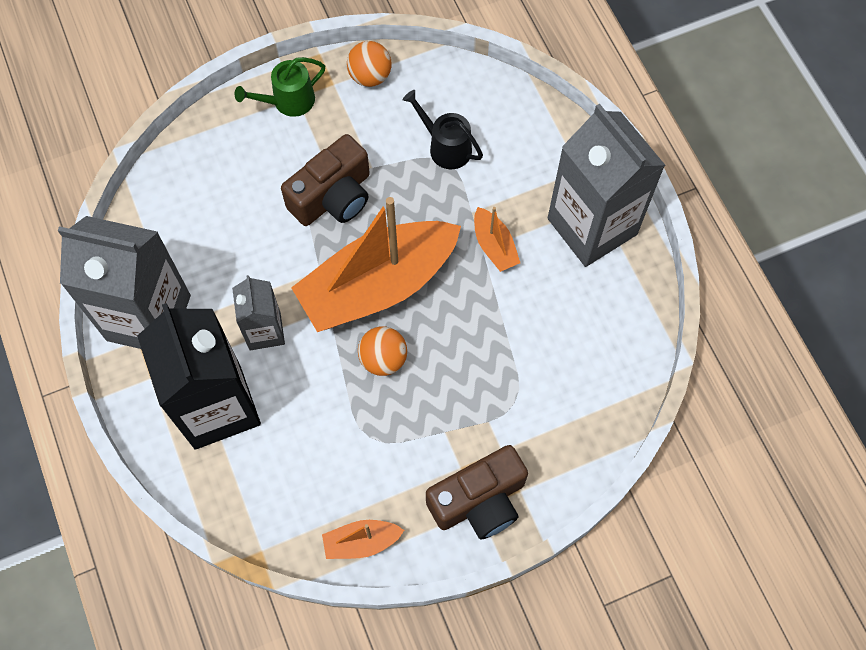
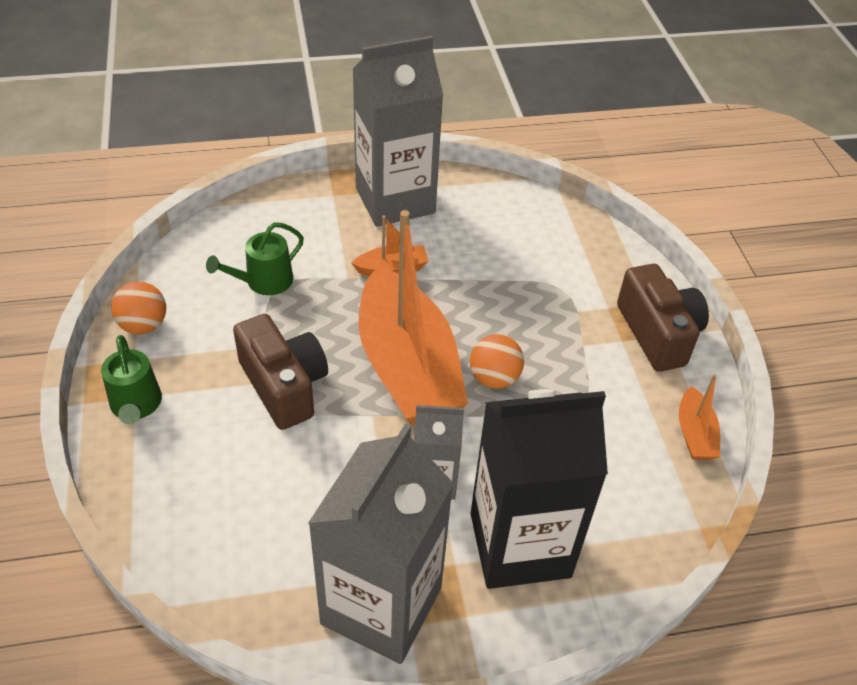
camera: 80 degrees left, 20 degrees down
black watering can [402,90,483,169] -> green watering can [206,222,304,295]

